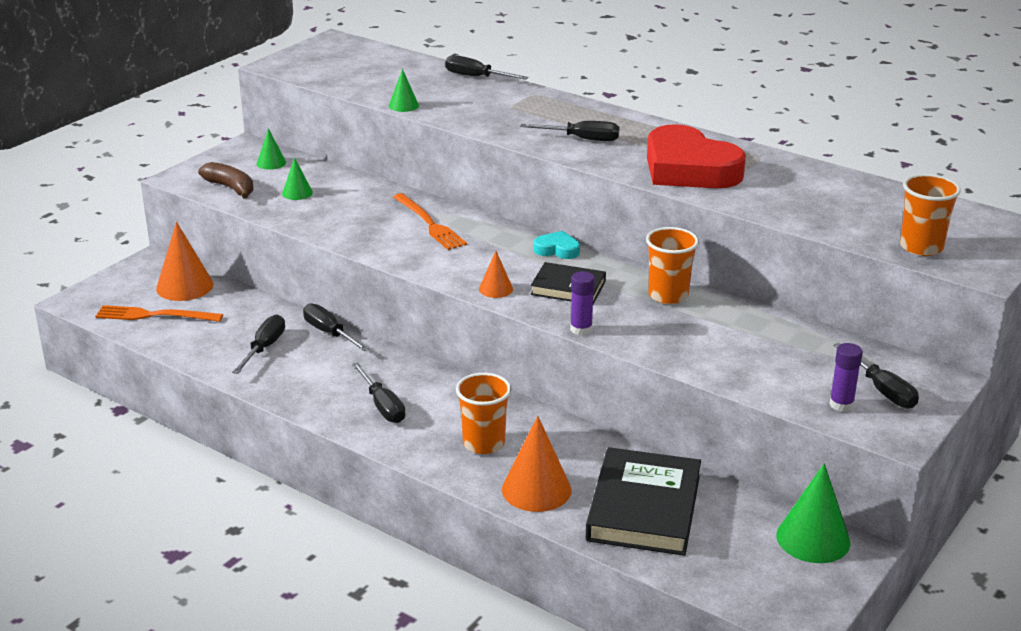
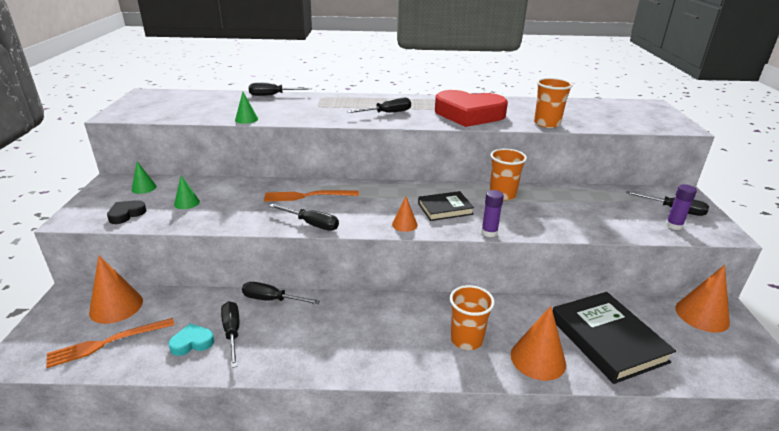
camera: 35 degrees left, 0 degrees up
brown banana [198,162,254,198] -> black heart [107,200,146,224]
black screwdriver [352,362,406,423] -> black screwdriver moved to [269,204,339,231]
orange fork [393,193,467,250] -> orange fork turned 150 degrees clockwise [264,190,359,202]
turquoise heart [534,231,580,259] -> turquoise heart moved to [168,323,214,356]
green cone [776,463,850,563] -> orange cone [675,265,730,333]
orange cup [900,174,961,256] -> orange cup moved to [534,78,573,128]

